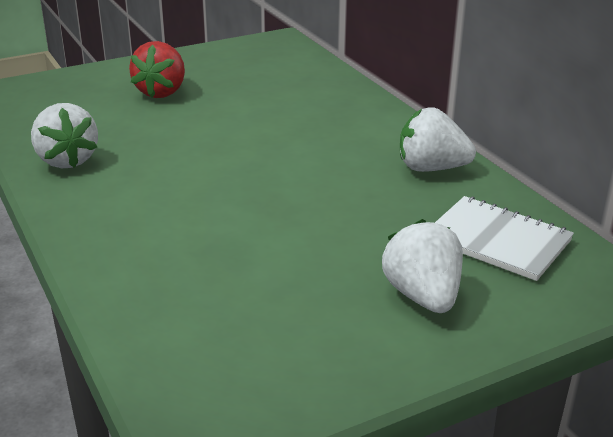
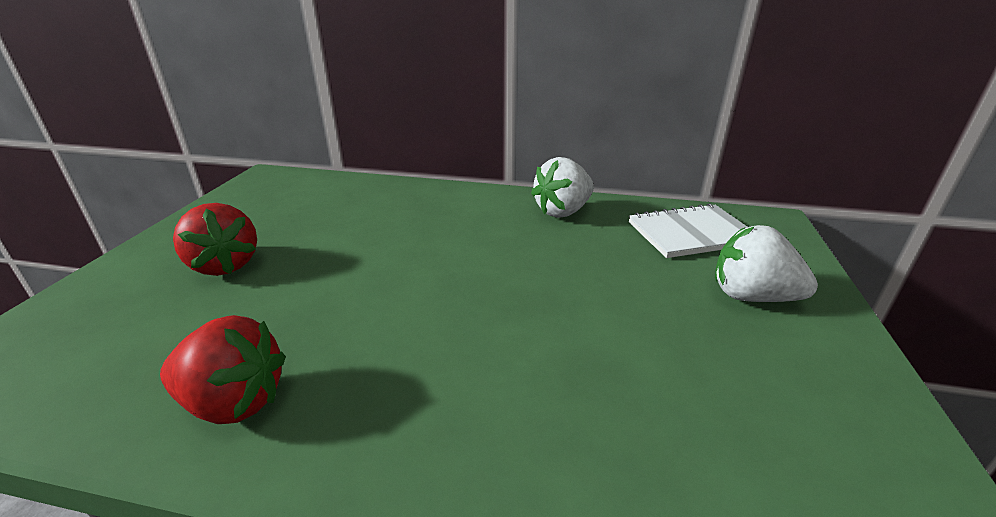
camera: 50 degrees left, 0 degrees up
white strawberry [31,103,98,168] -> red strawberry [160,315,286,424]

